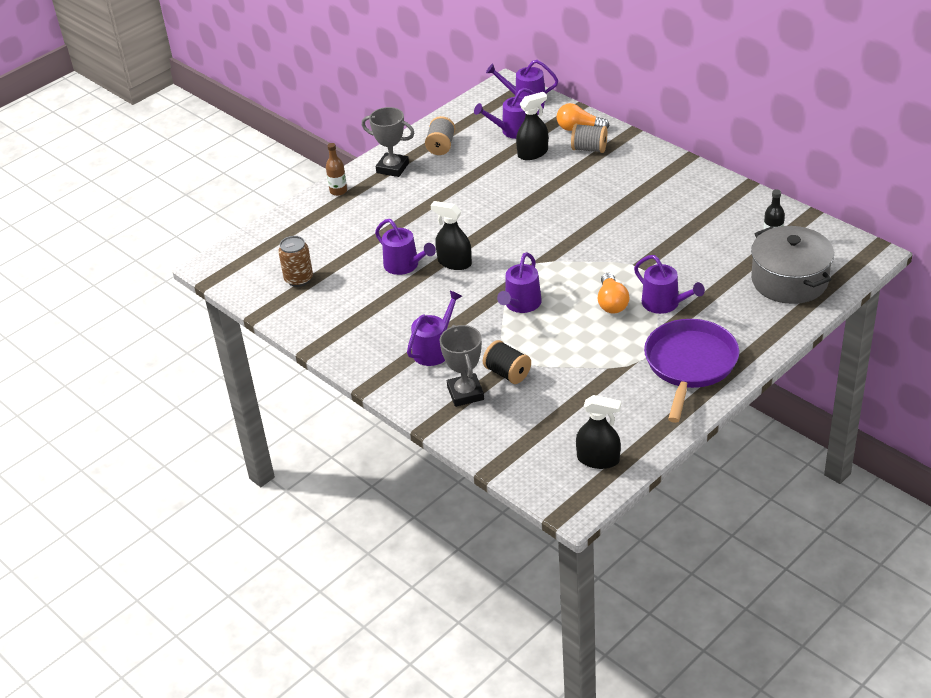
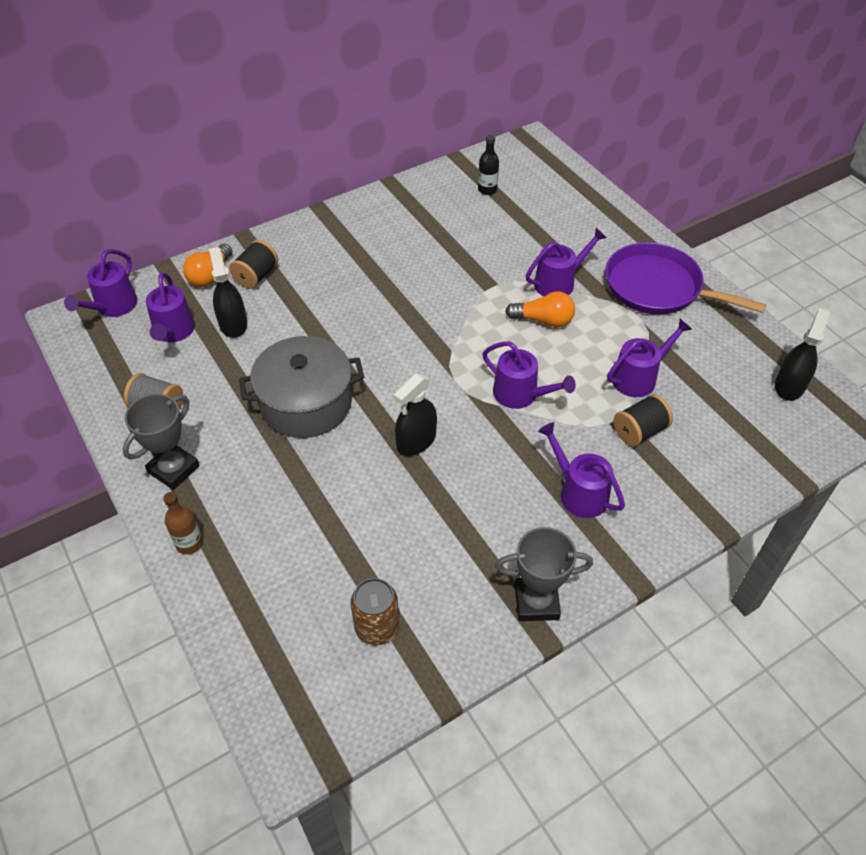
camera: 80 degrees left, 10 degrees up
purple watering can [375,219,436,275] -> purple watering can moved to [607,319,692,397]
grey trophy [439,325,484,407] -> grey trophy moved to [495,527,593,621]
grey spool [571,124,607,153] -> black spool [229,240,278,289]
grey pot [751,226,834,304] -> grey pot moved to [239,336,364,438]

